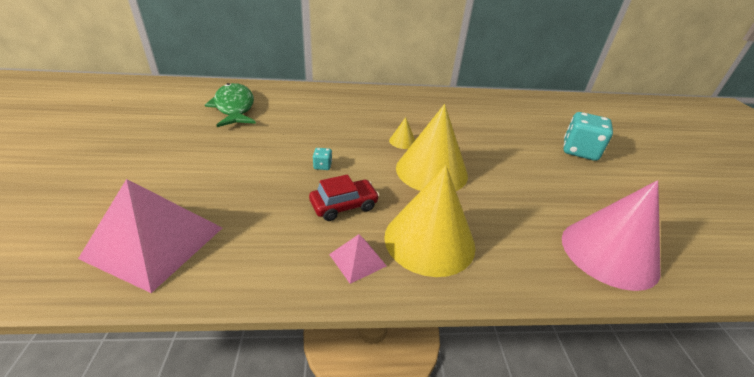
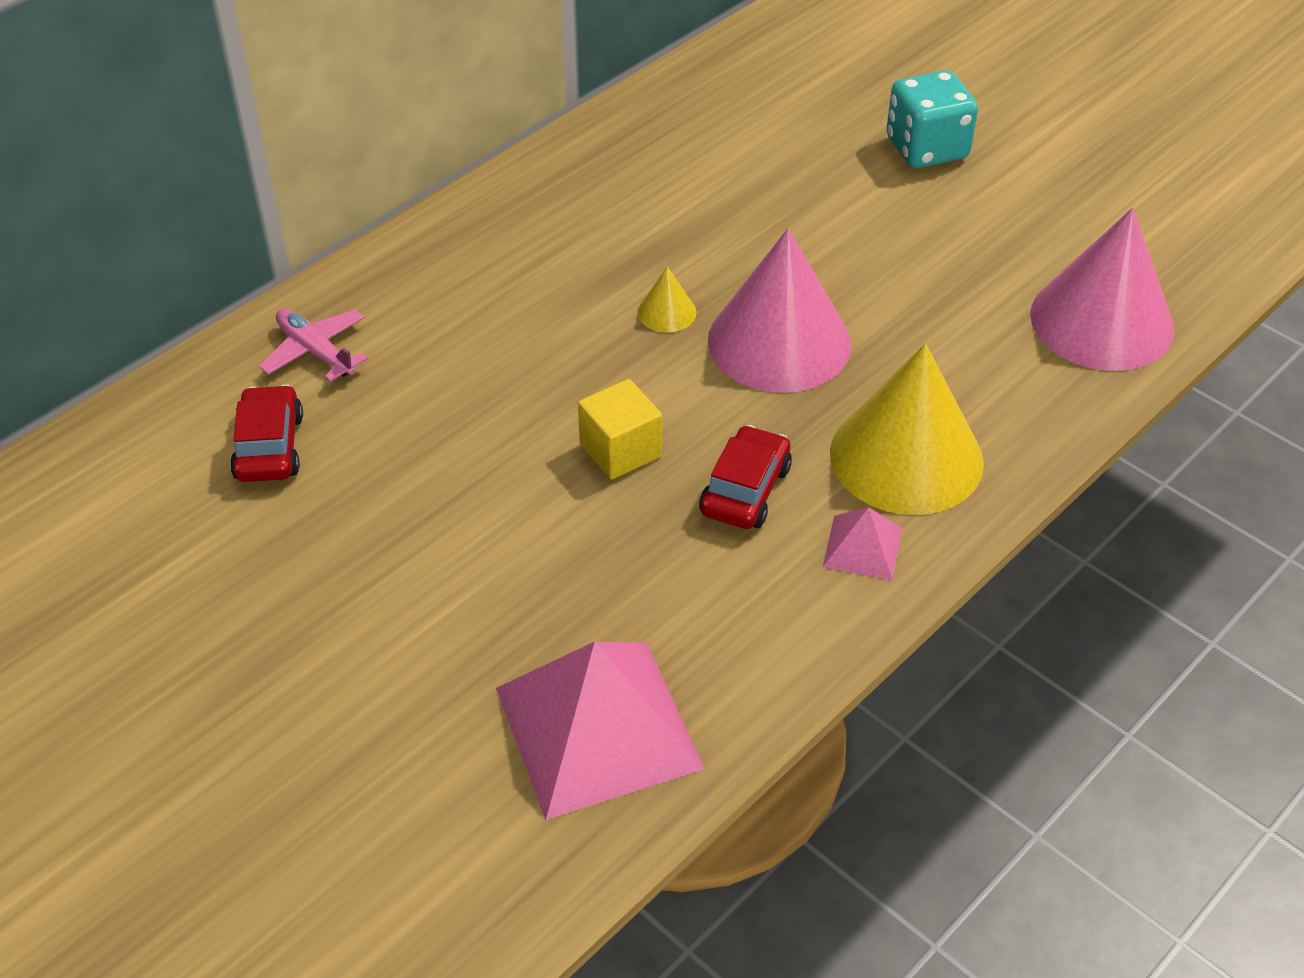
camera: 40 degrees left, 10 degrees up
green fish [205,83,256,127] -> red car [230,384,303,482]
turquoise dice [313,148,332,170] -> yellow cube [578,379,662,480]
yellow cone [396,104,468,191] -> pink cone [708,228,851,393]
none -> pink plane [259,309,369,382]

